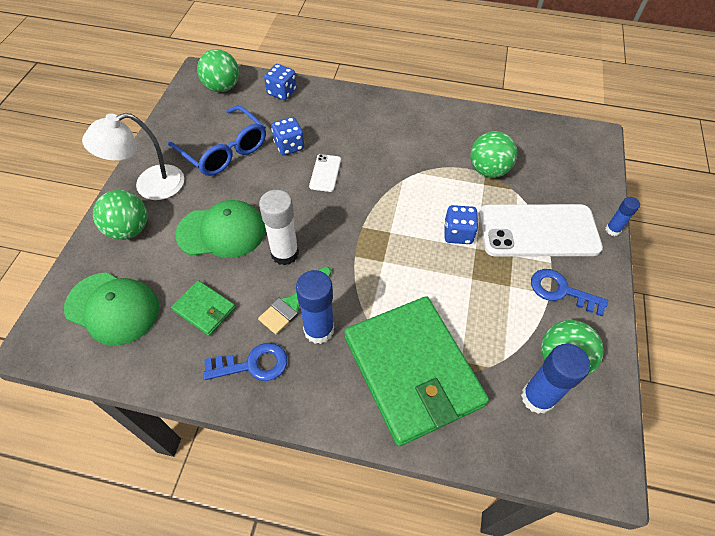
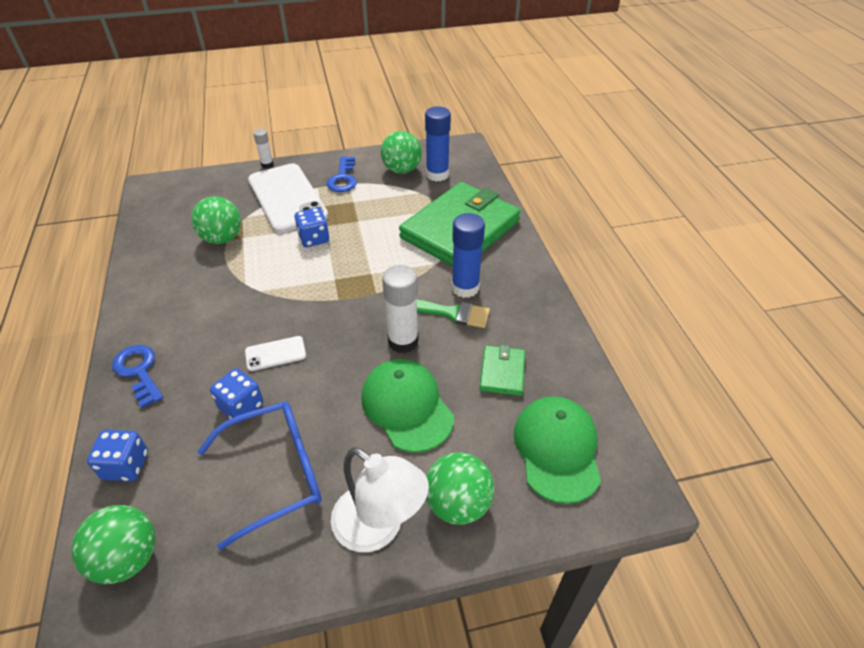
camera: 115 degrees left, 10 degrees down
blue glasses [168,105,266,176] -> blue glasses turned 45 degrees clockwise [197,402,322,550]
blue key [203,343,287,381] -> blue key moved to [112,345,163,408]
blue glue stick [606,197,640,236] -> white glue stick [253,129,274,168]

